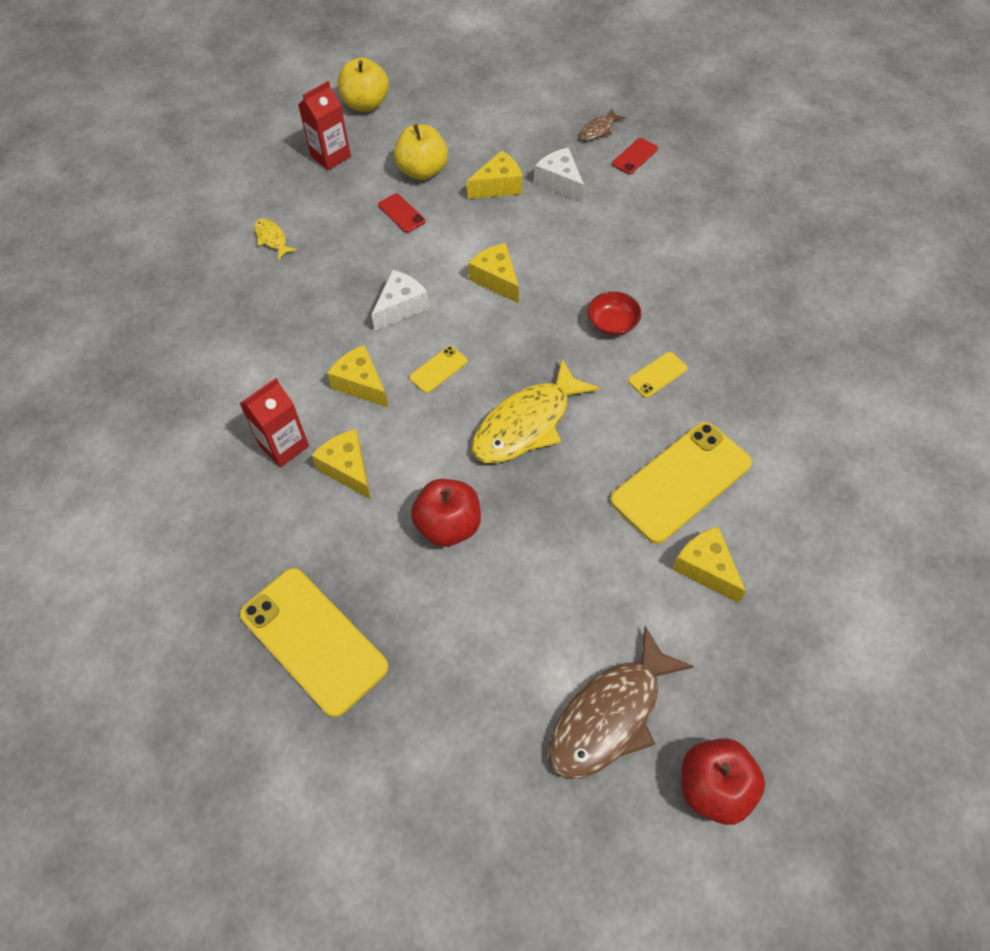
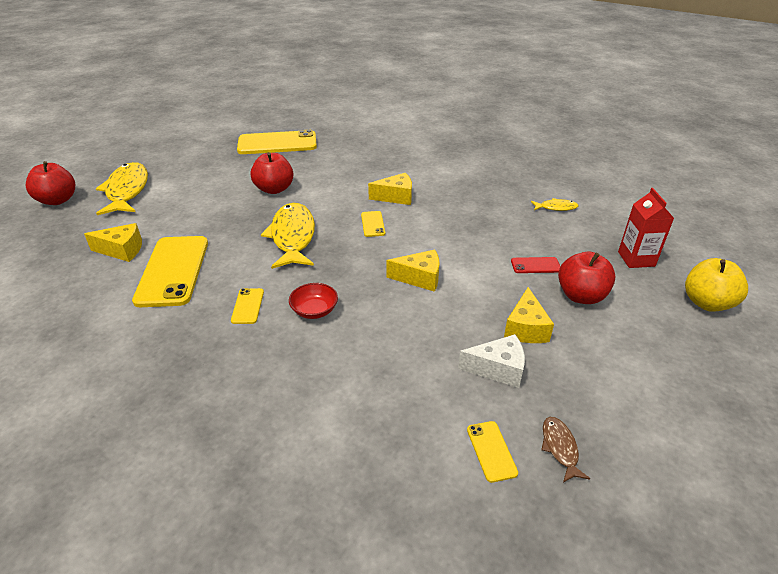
camera: 125 degrees right, 20 degrees down
red carton [239,378,309,467] -> none
yellow cheese [311,429,371,499] -> none
white cheese [371,270,429,331] -> none
yellow apple [394,124,448,180] -> red apple [558,251,616,304]
brown fish [548,626,694,779] -> yellow fish [96,162,148,215]
red phone [612,138,658,174] -> yellow phone [467,421,518,483]

